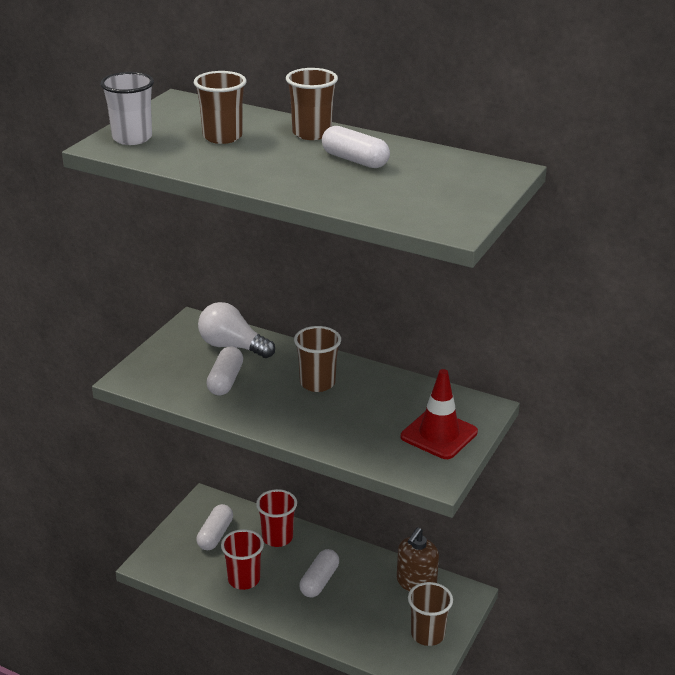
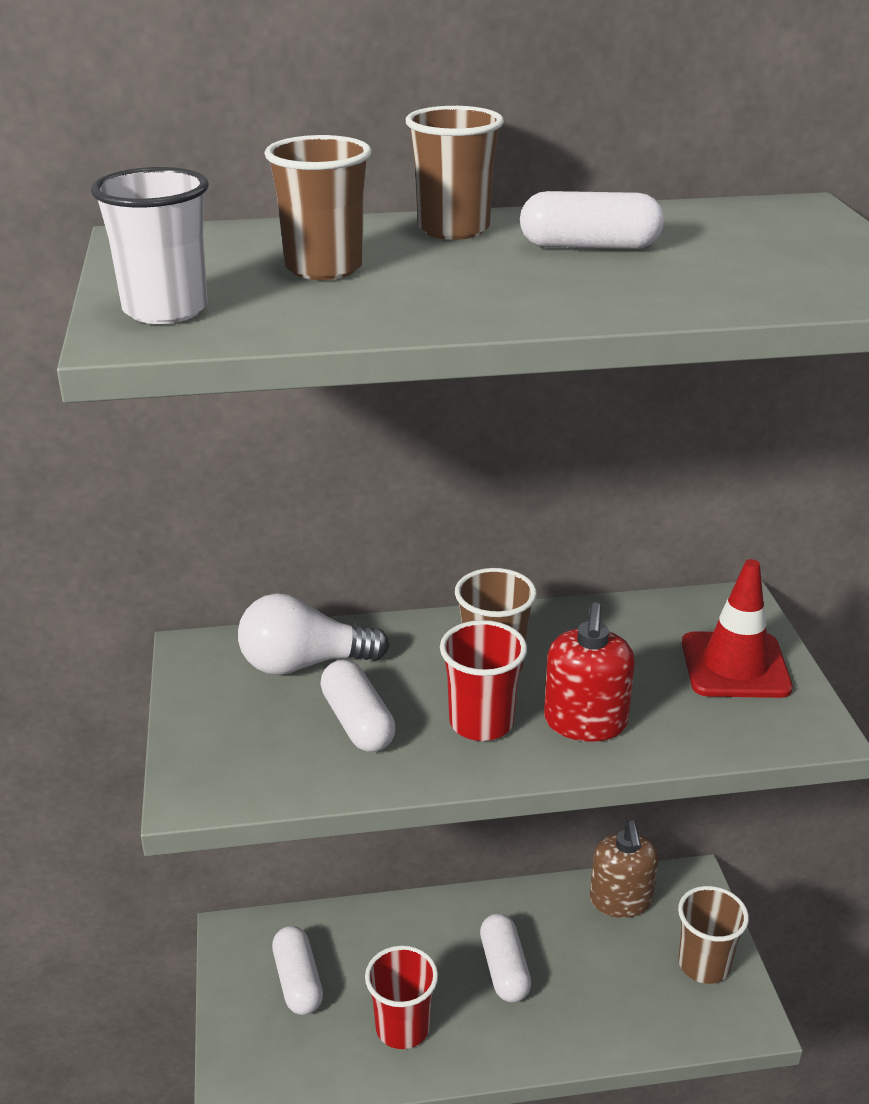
camera: 35 degrees left, 0 degrees up
red cup [256,489,297,547] -> red cup moved to [440,620,527,741]
none -> red soap dispenser [544,602,635,742]

